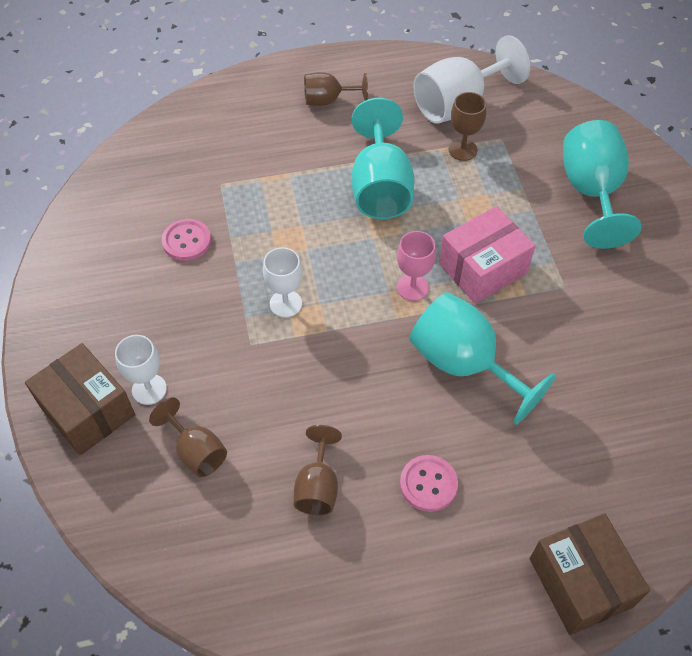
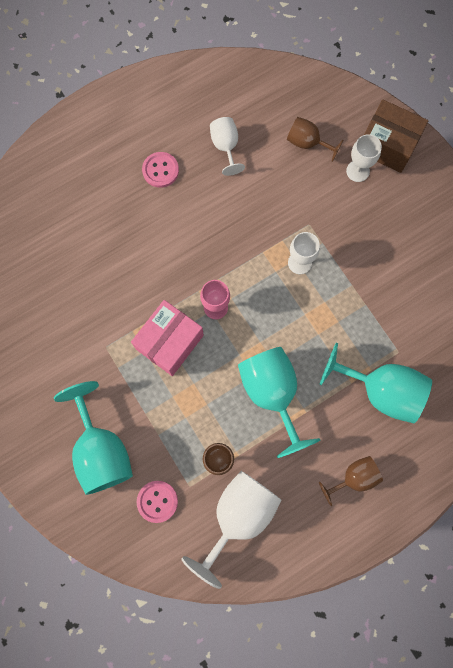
camera: 160 degrees right, 20 degrees up
pink button [162,219,211,261] -> pink button moved to [137,481,178,523]
brown goblet [294,425,342,515] -> white goblet [210,117,245,176]
turquoise goblet [410,292,556,425] -> turquoise goblet moved to [319,343,432,423]
brown box [530,513,650,635] -> none

